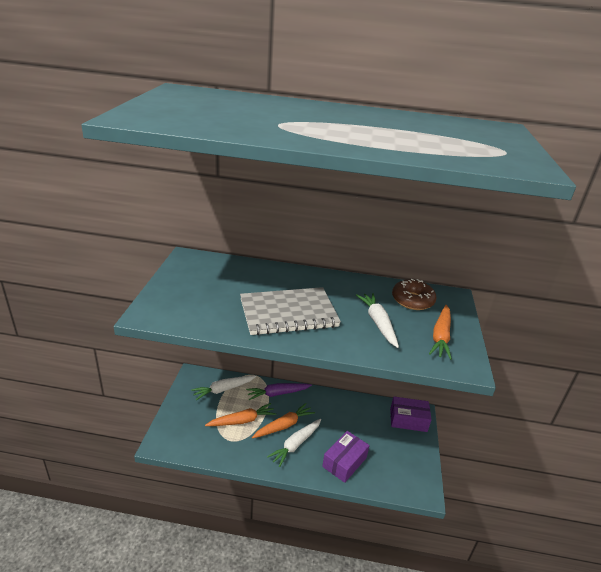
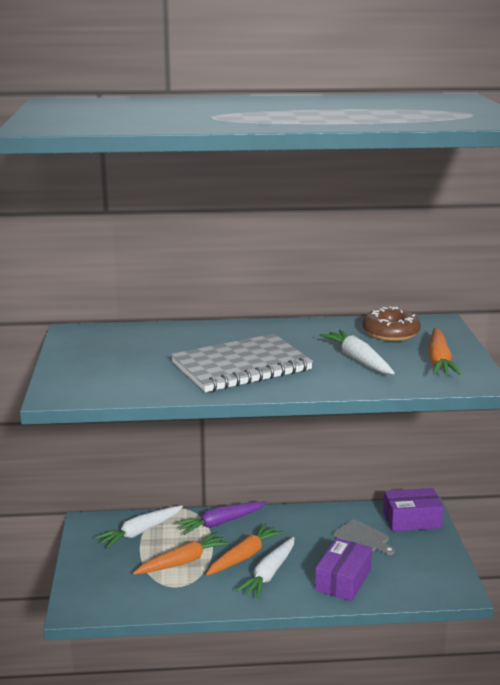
camera: 10 degrees left, 10 degrees down
none -> grey cutting board [333,519,395,555]

